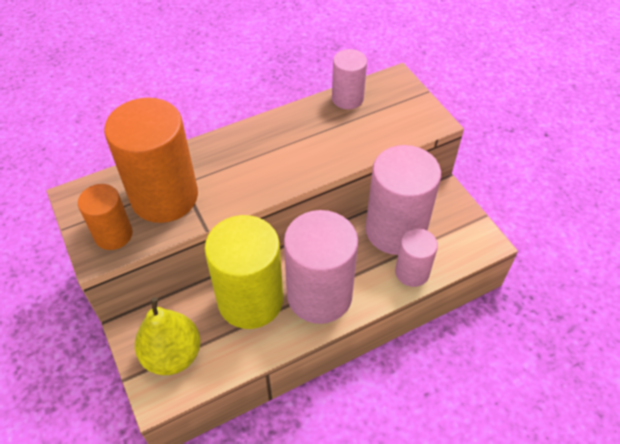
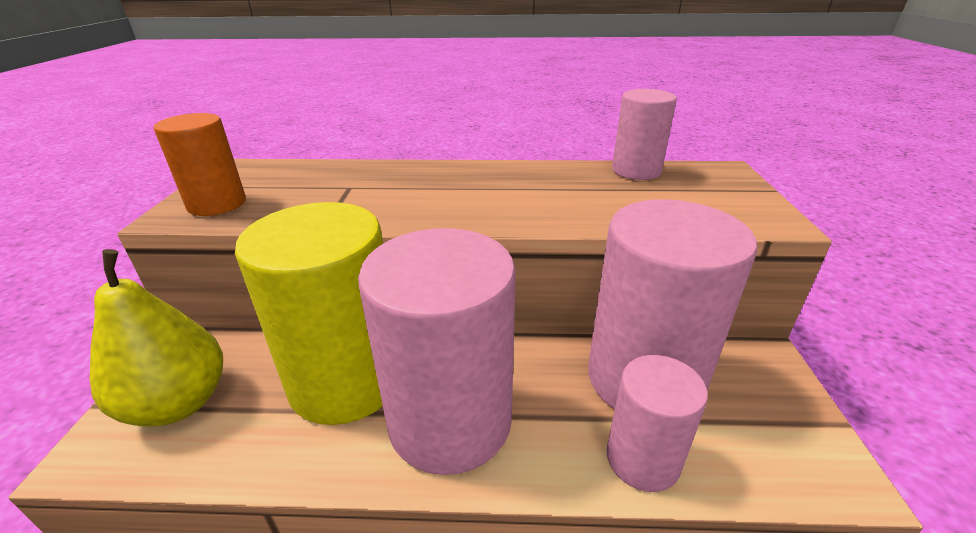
camera: 30 degrees right, 20 degrees down
orange cylinder [104,98,198,223] -> none

